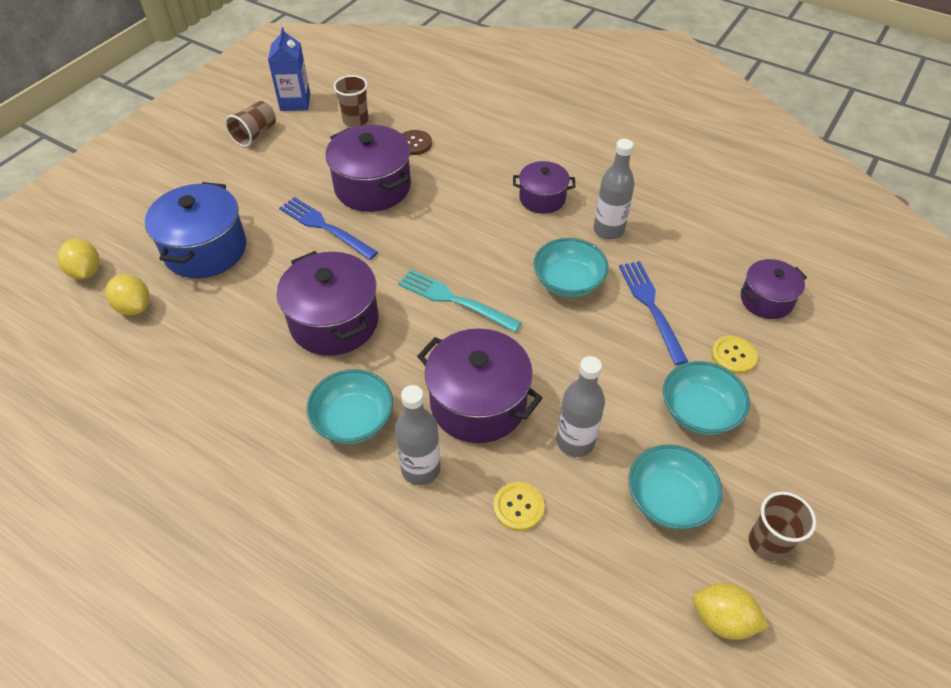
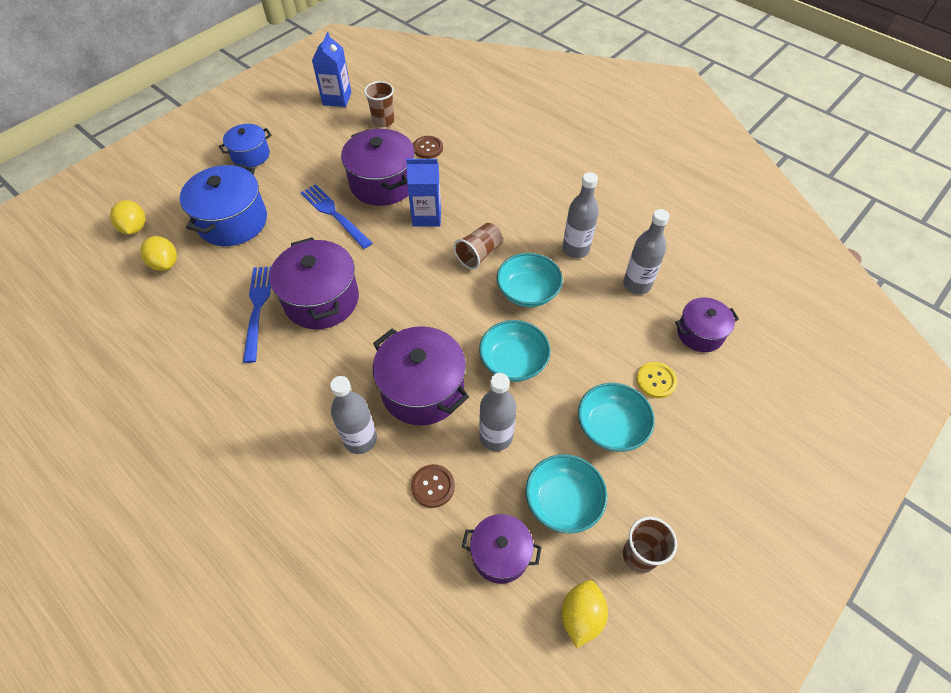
camera: 10 degrees right, 5 degrees up
brown cup [225,101,276,147] -> brown cup moved to [454,223,503,269]
turquoise bowl [306,369,393,444] -> turquoise bowl moved to [479,320,550,382]
turquoise fork [398,269,522,332] -> none
yellow button [493,482,544,531] -> brown button [411,464,455,508]
purple pot [513,161,575,214] -> purple pot moved to [462,514,541,584]
blue fork [619,261,688,365] -> blue fork moved to [243,267,271,363]
yellow lemon [693,583,769,640] -> yellow lemon turned 75 degrees clockwise [561,580,608,648]
none -> blue pot [219,124,271,167]
none -> blue carton [406,159,441,227]
none -> grey bottle [623,209,670,294]

